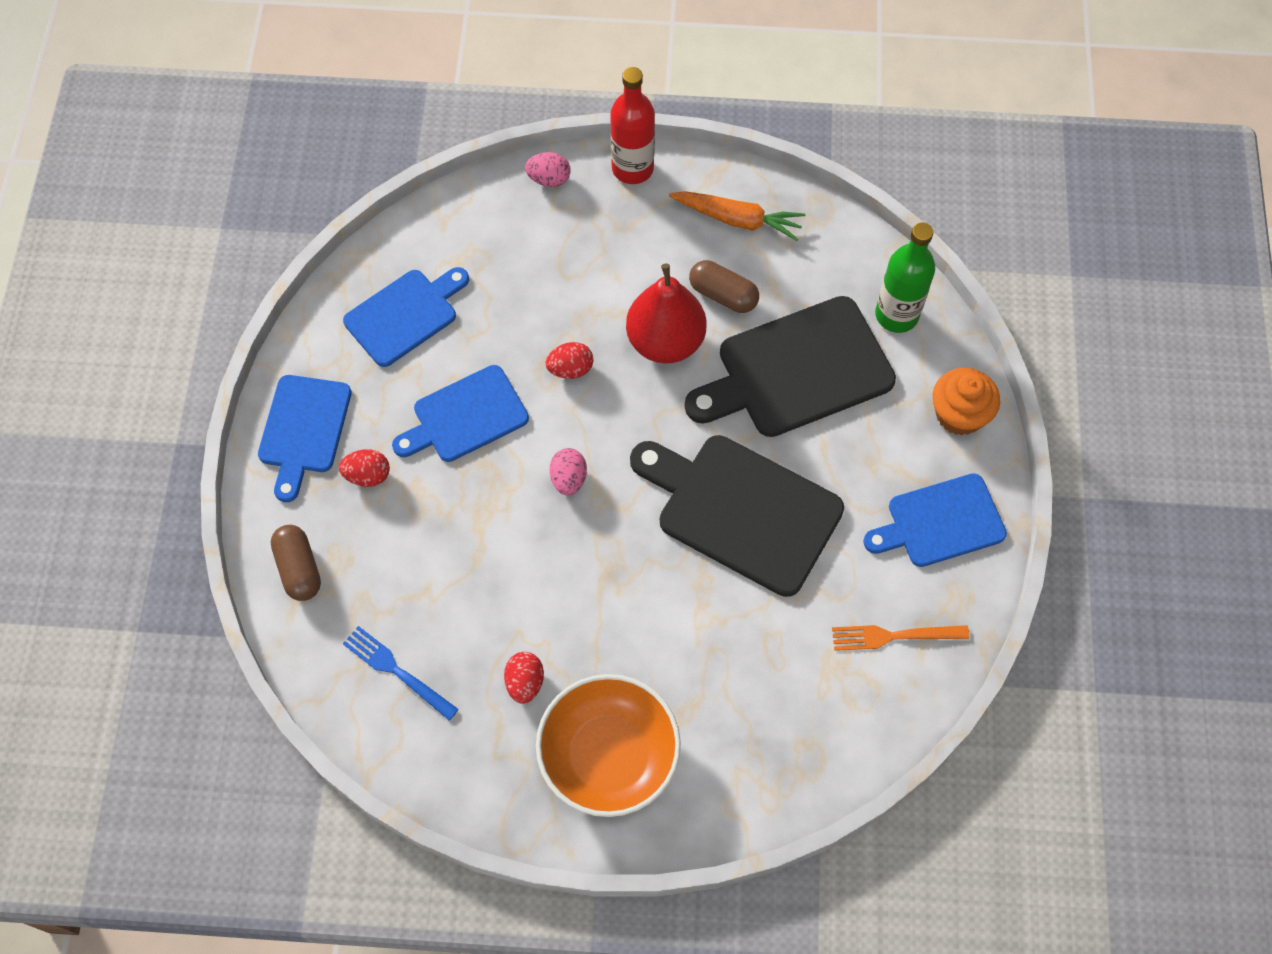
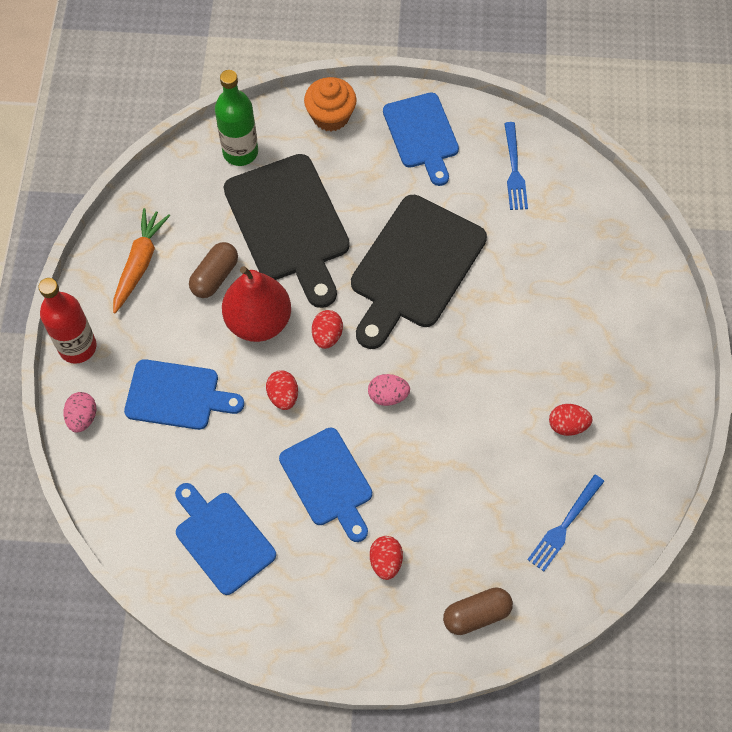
camera: 90 degrees left, 0 degrees up
blue cutting board [258,375,352,502] -> blue cutting board moved to [124,359,244,430]
orange bowl [536,674,681,817] -> none
orange fork [832,625,969,651] -> blue fork [504,122,528,210]
none -> red egg [312,310,343,349]

